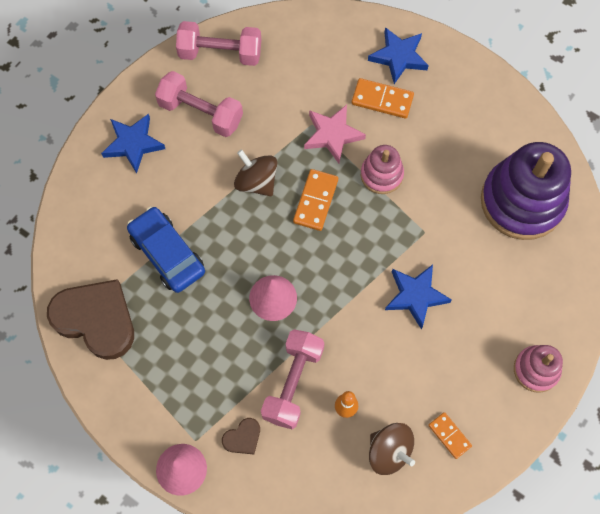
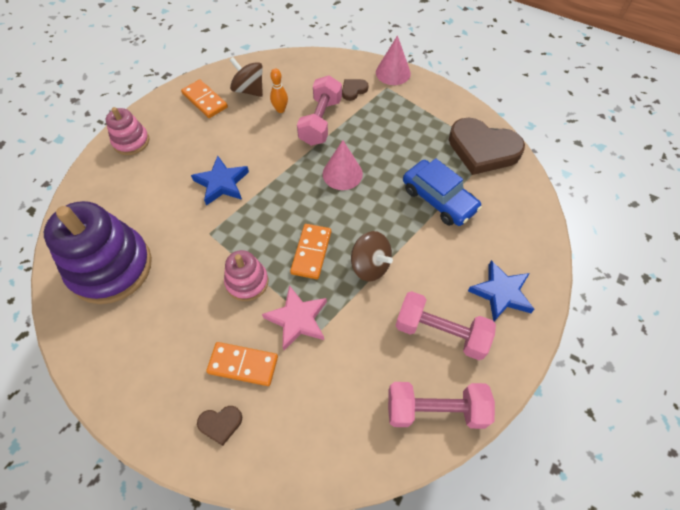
camera: 175 degrees right, 10 degrees down
blue star [368,27,429,84] -> brown heart [197,406,242,446]
orange domino [428,412,472,459] -> orange domino [181,79,228,118], size x1.52

